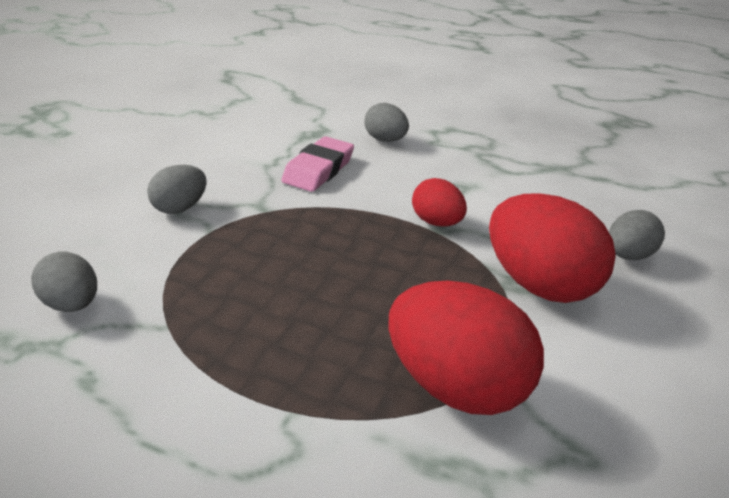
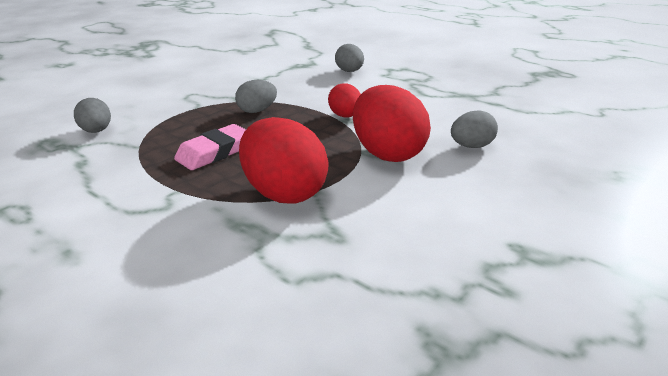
camera: 20 degrees right, 5 degrees down
grey egg [147,165,207,214] -> grey egg moved to [235,80,277,113]
pink eraser [281,136,354,192] -> pink eraser moved to [174,124,246,170]

